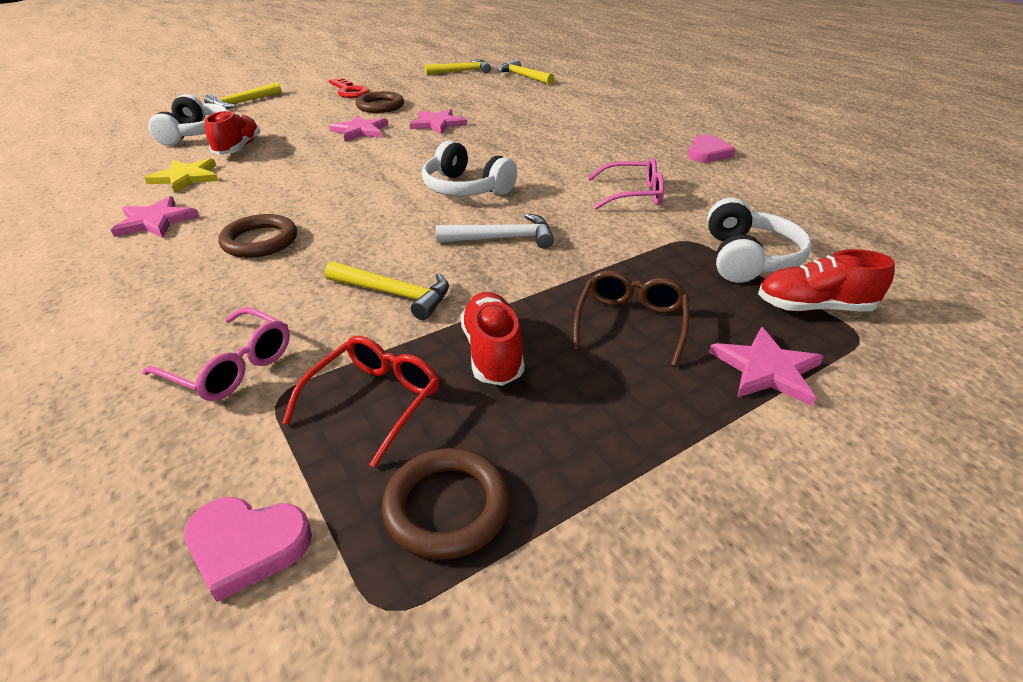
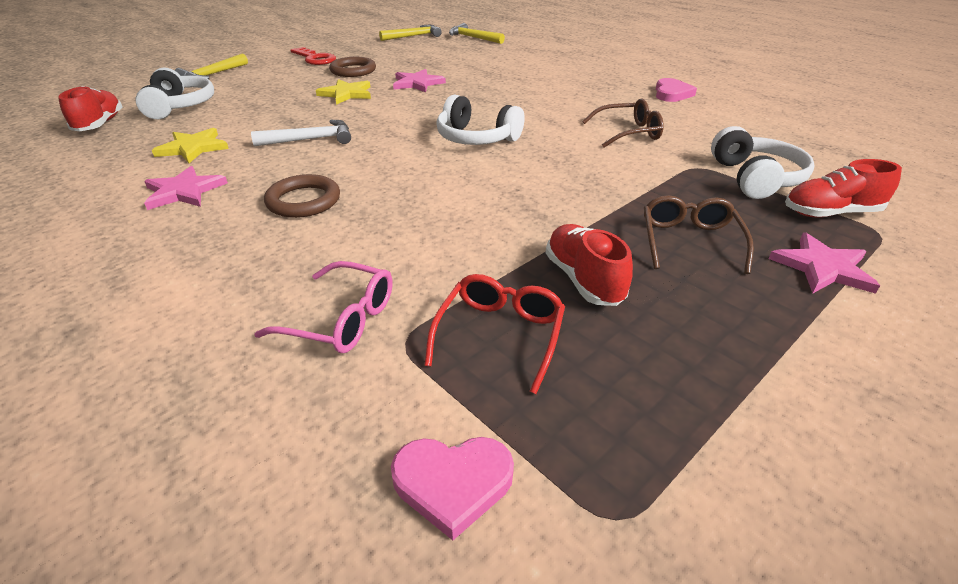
camera: 10 degrees left, 0 degrees up
red shoe [205,110,260,155] -> red shoe moved to [58,86,123,131]
yellow hammer [325,261,449,320] -> none
pink star [329,115,388,142] -> yellow star [316,79,371,105]
brown ring [382,448,510,560] -> none
white hammer [436,213,554,249] -> white hammer moved to [251,120,351,146]
pink glasses [588,158,664,209] -> brown glasses [582,99,664,147]

